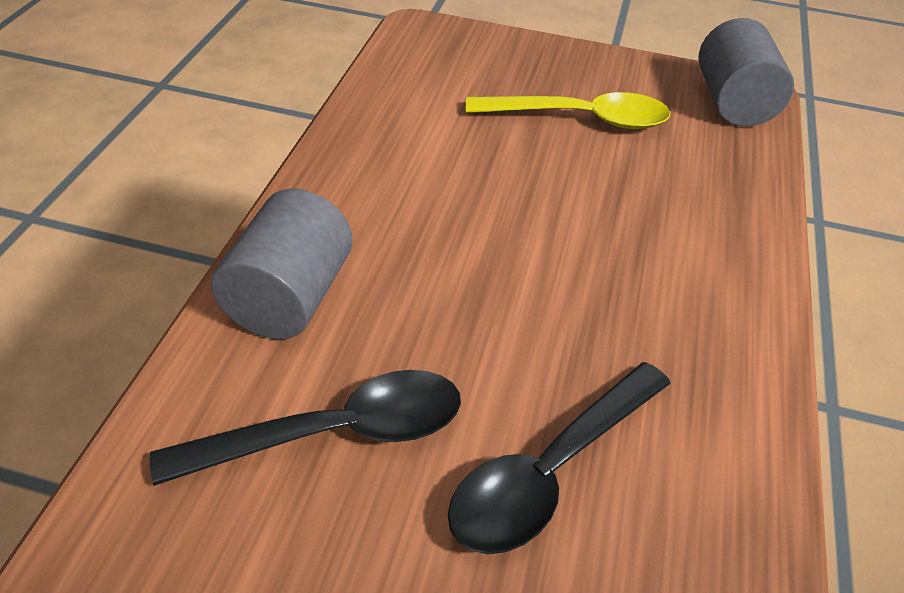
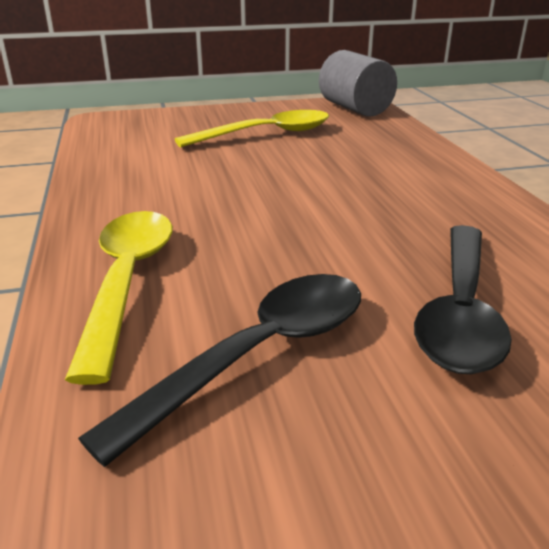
camera: 25 degrees left, 15 degrees down
grey cylinder [211,189,353,339] -> yellow spoon [65,211,173,385]

